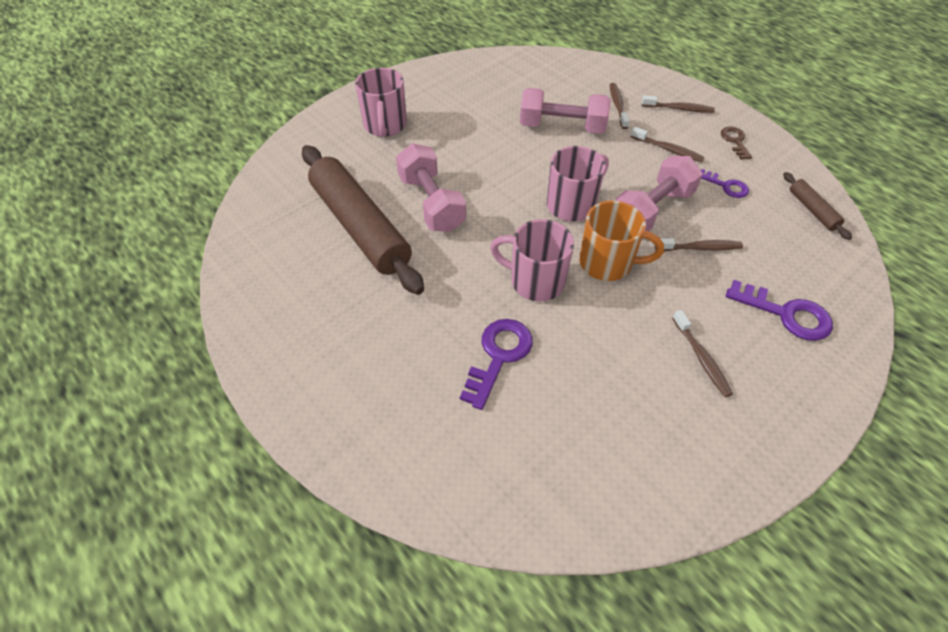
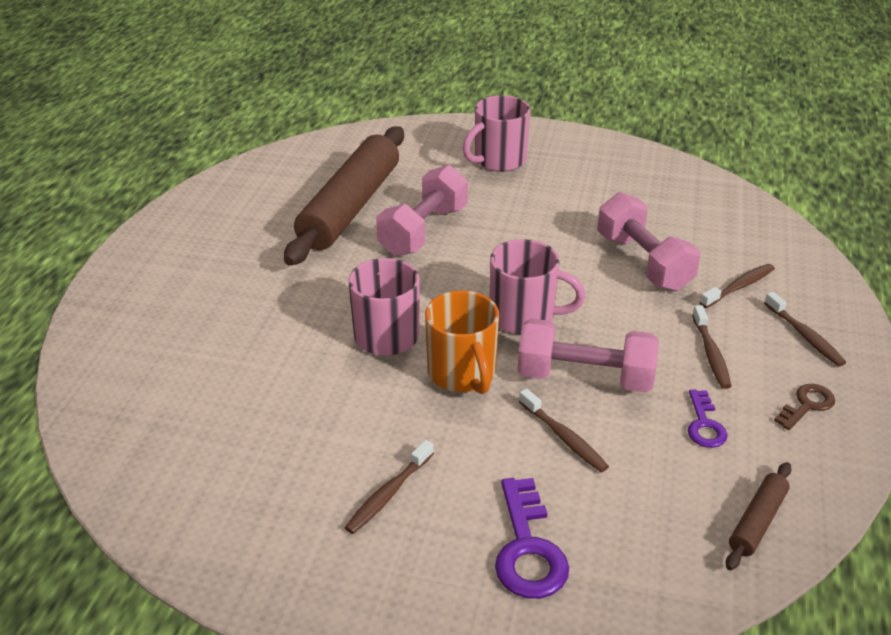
camera: 55 degrees right, 15 degrees down
purple key [460,319,533,410] -> none

